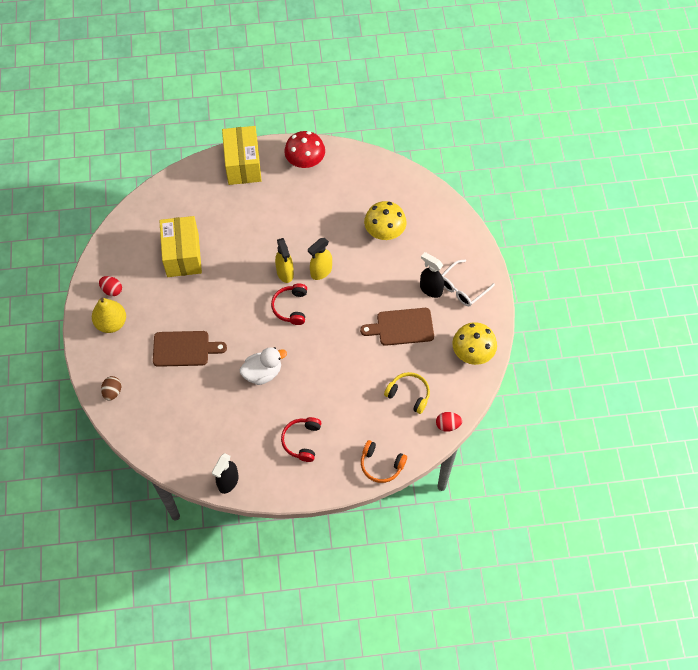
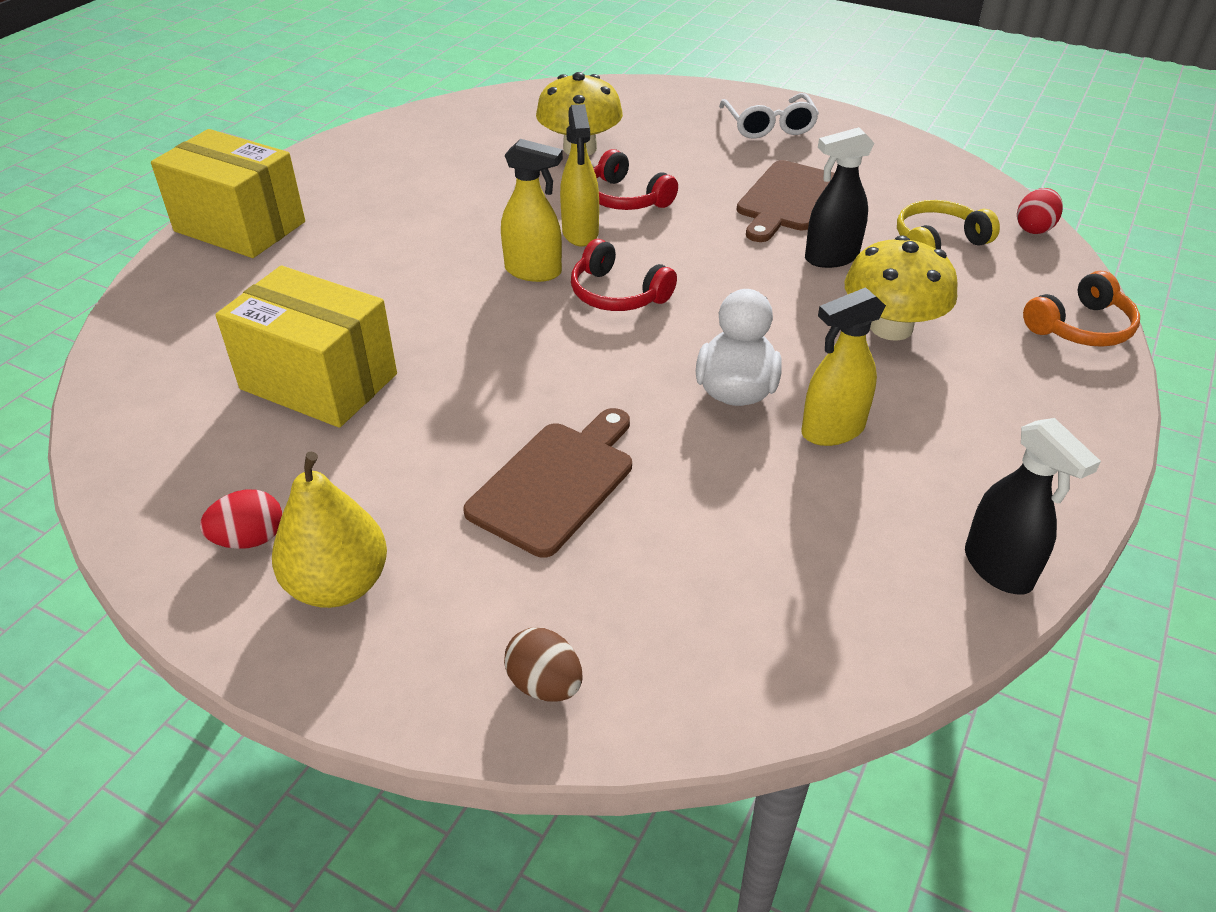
camera: 55 degrees left, 20 degrees down
red headphones [281,417,321,462] -> red headphones moved to [593,149,678,210]
red mushroom [284,131,325,168] -> none
black spray bottle [420,252,444,298] -> black spray bottle moved to [805,127,875,268]
yellow mushroom [452,322,497,365] -> yellow mushroom moved to [844,235,958,341]
none -> yellow spray bottle [801,287,886,446]

